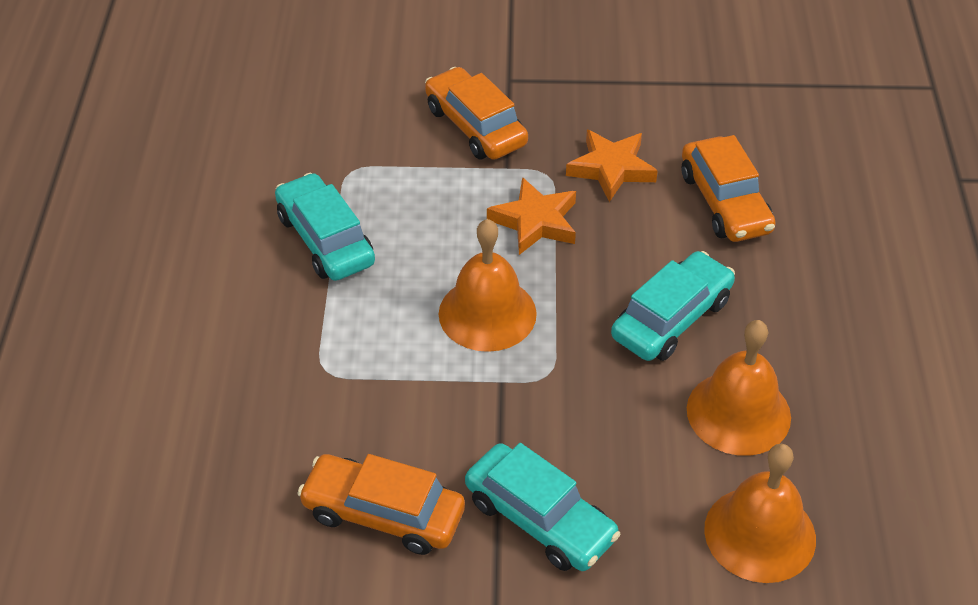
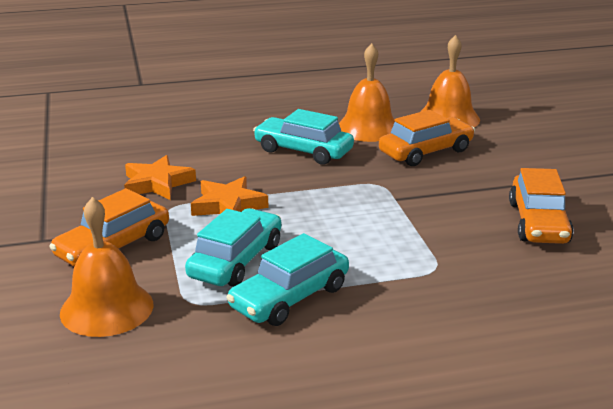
camera: 105 degrees left, 20 degrees down
orange bell [439,219,537,352] -> orange bell moved to [60,197,153,337]
turquoise car [465,443,621,571] -> turquoise car moved to [185,208,282,287]
orange car [682,135,776,242] -> orange car moved to [379,110,475,166]

